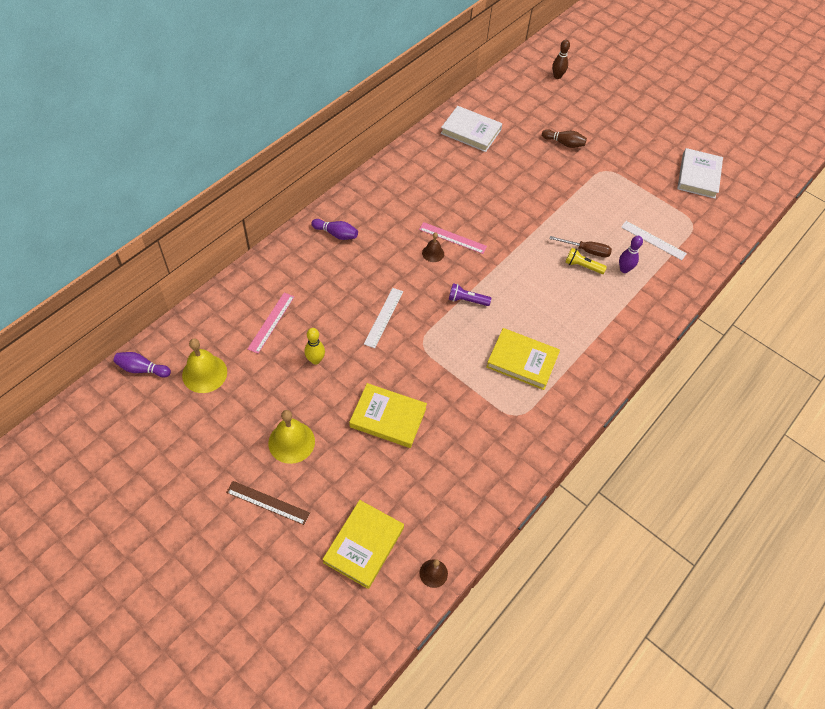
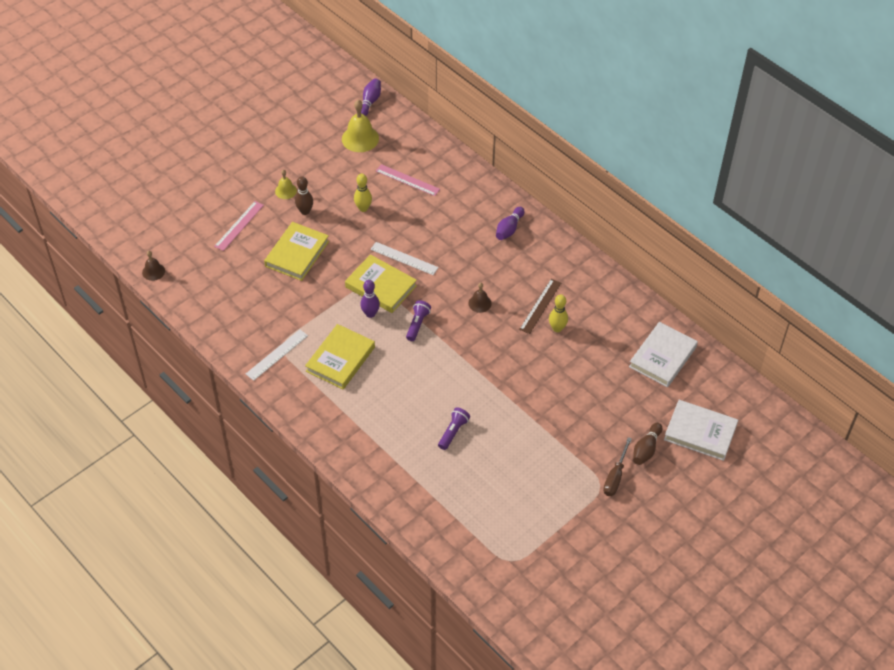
camera: 100 degrees right, 5 degrees down
brown ruler [226,481,310,525] -> brown ruler moved to [519,279,561,334]
yellow bell [268,410,315,464] -> yellow bell [275,170,297,199], size x0.57
yellow book [322,500,404,589] -> yellow book moved to [345,254,417,313]
pink ruler [419,222,487,254] -> pink ruler moved to [214,201,264,251]
brown screwdriver [550,236,612,257] -> brown screwdriver moved to [603,437,632,496]
brown bowling pin [552,40,570,79] -> brown bowling pin moved to [295,177,313,215]
yellow flashlight [565,248,607,274] -> purple flashlight [438,407,470,450]
purple bowling pin [619,236,643,273] -> purple bowling pin moved to [360,280,380,318]
white ruler [621,221,687,260] -> white ruler moved to [246,329,308,381]
white book [677,148,723,199] -> white book moved to [664,400,738,461]
none -> yellow bowling pin [549,294,568,332]

